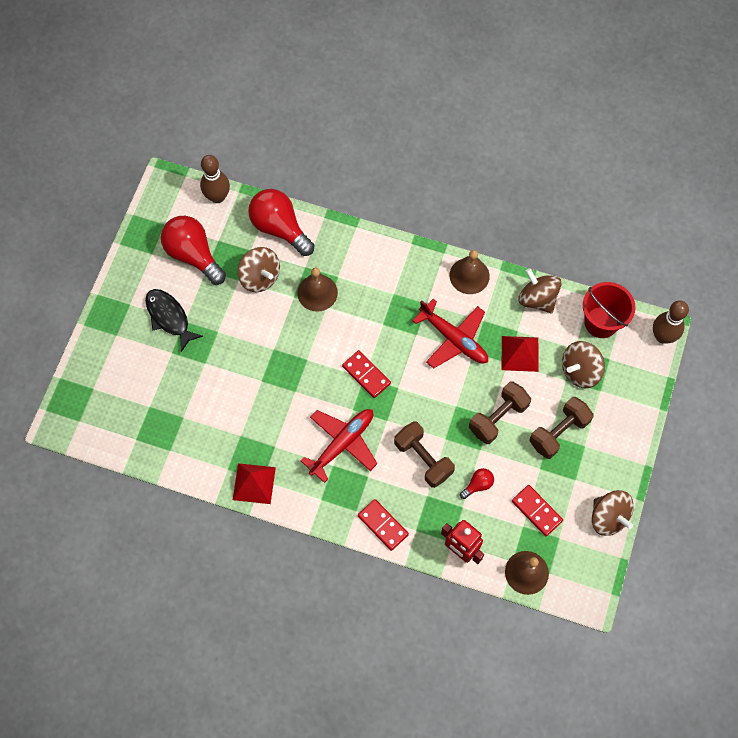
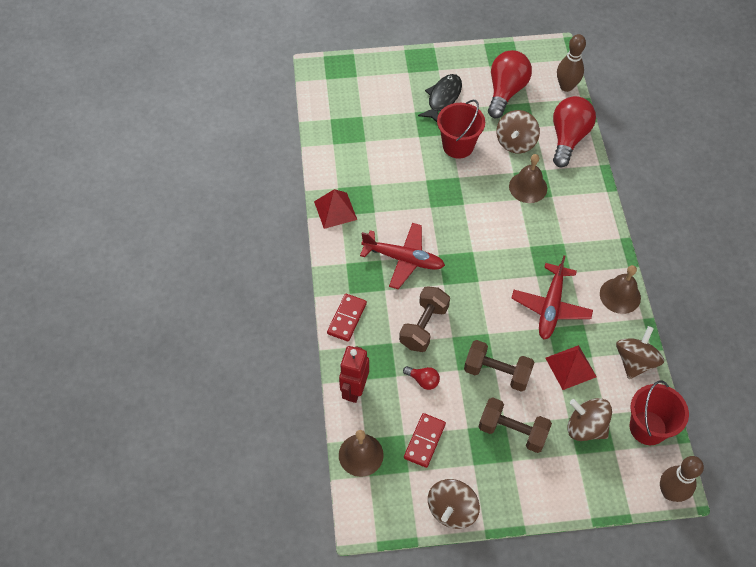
camera: 65 degrees right, 10 degrees down
red domino [342,350,391,398] -> none
none -> red bucket [437,100,485,159]

